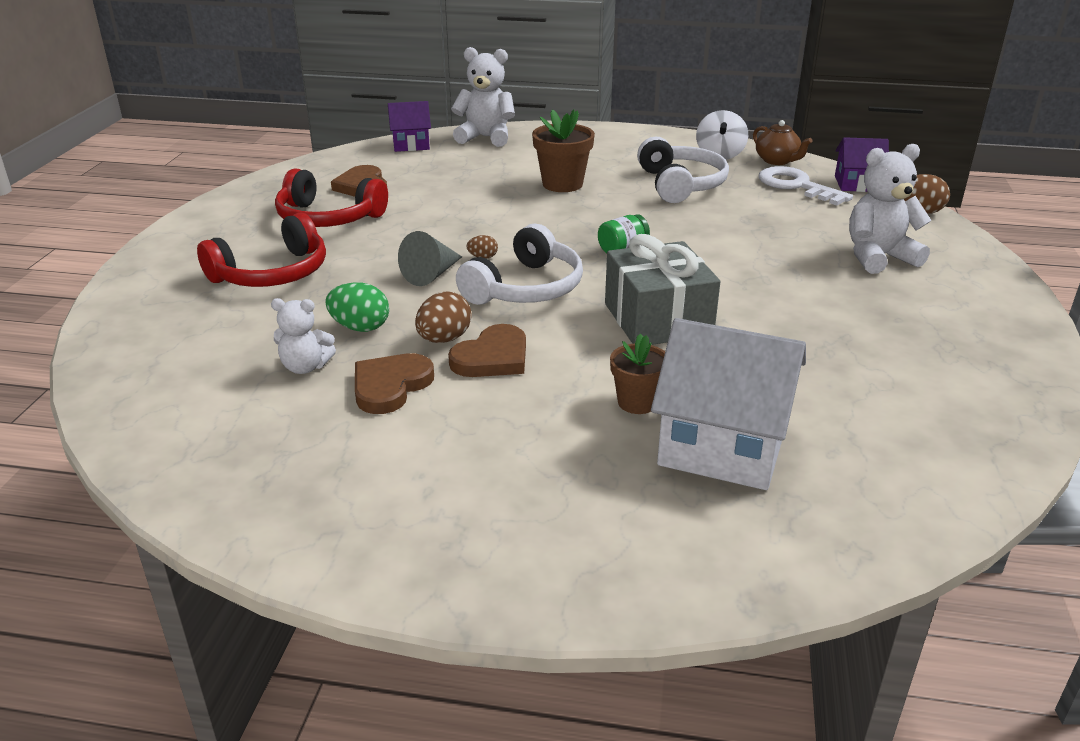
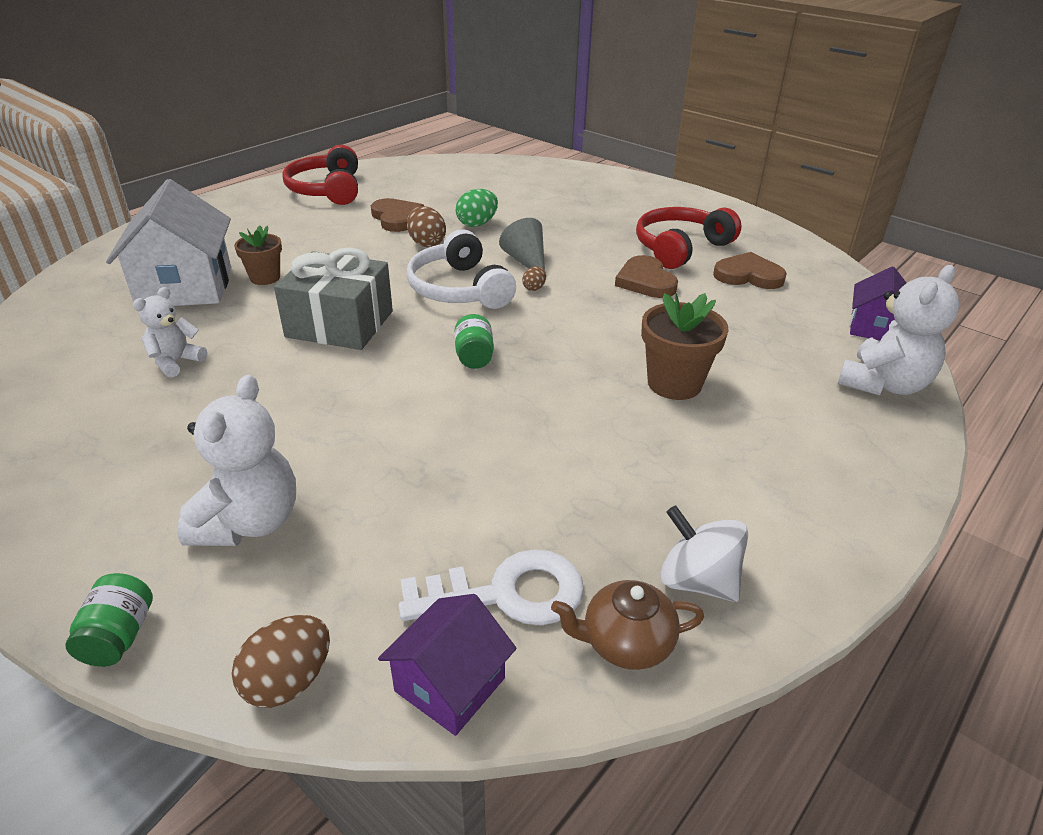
camera: 120 degrees right, 5 degrees up
red headphones [197,212,326,287] -> red headphones moved to [282,145,358,205]
white teddy bear [271,298,336,374] -> white teddy bear moved to [133,287,207,378]
brown heart [448,324,526,377] -> brown heart moved to [615,255,678,298]
white headphones [637,137,729,203] -> none
white house [651,318,806,490] -> white house turned 60 degrees counterclockwise [106,179,231,306]
none -> green jar [65,573,153,667]

